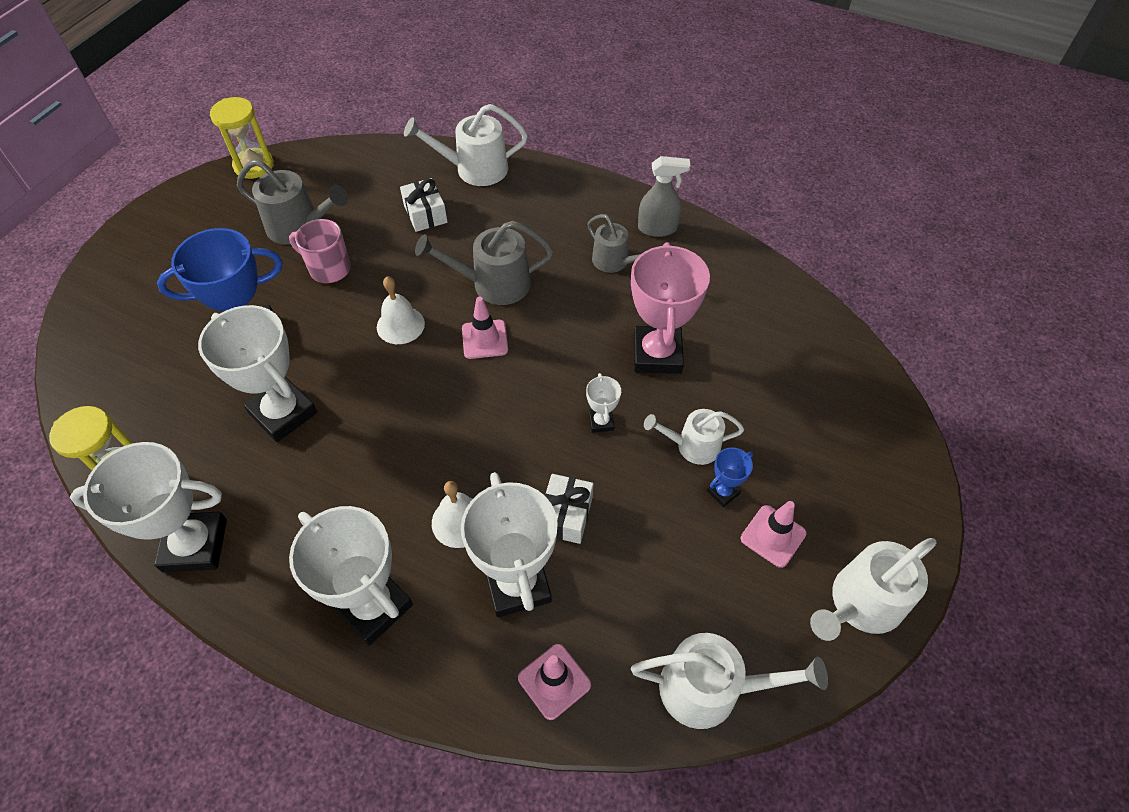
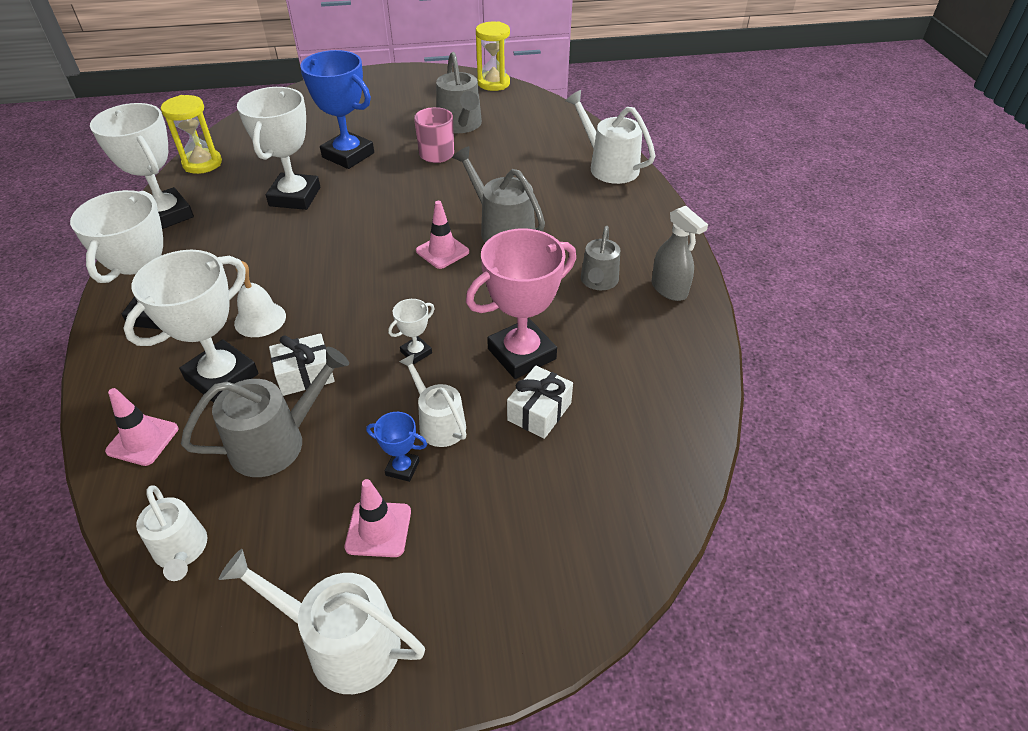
camera: 55 degrees right, 10 degrees down
white bell [377,276,425,344] -> none
white gift [400,178,447,232] -> white gift moved to [507,366,573,439]
white watering can [631,633,828,729] -> white watering can [136,485,207,581], size x0.66
none -> grey watering can [181,347,349,477]

